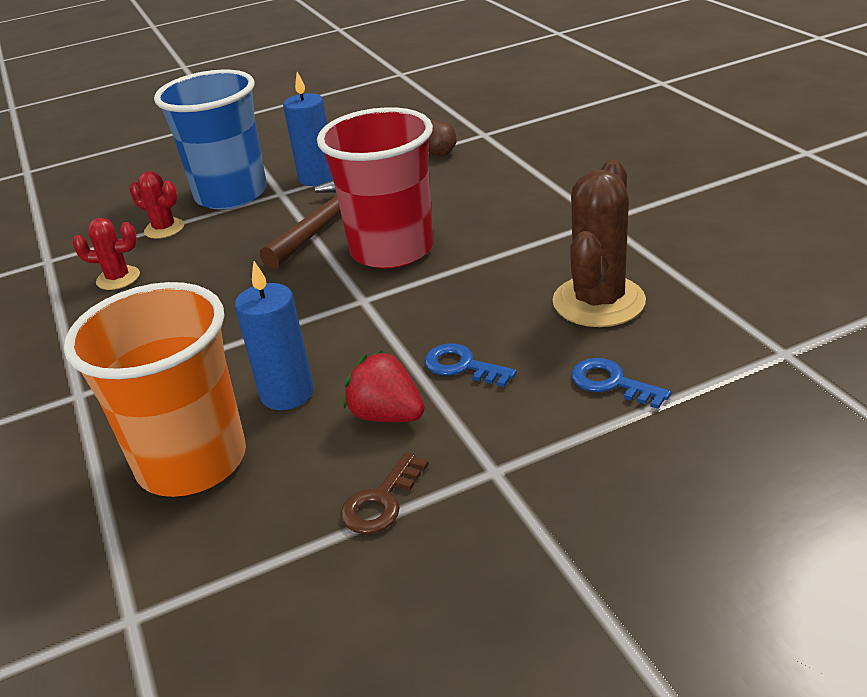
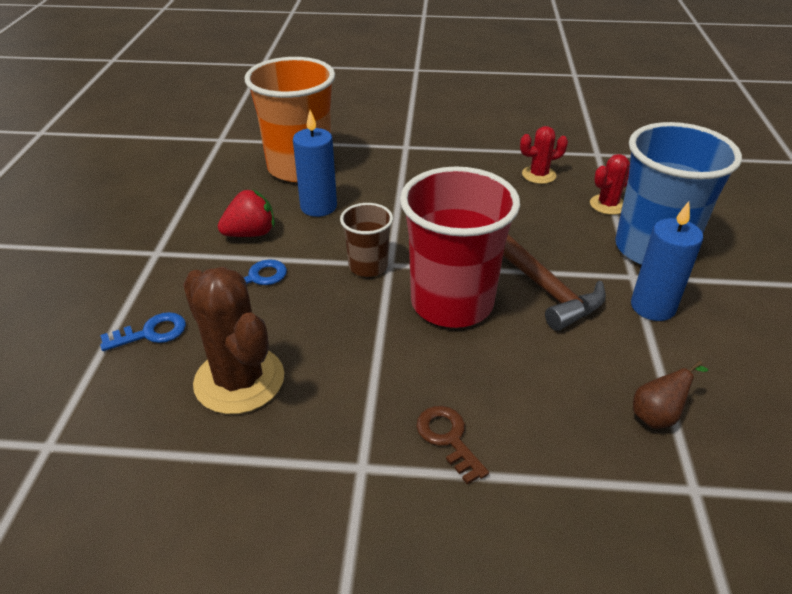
camera: 115 degrees right, 5 degrees up
red cactus [72,218,140,290] -> red cactus turned 45 degrees clockwise [520,126,568,184]
brown key [341,452,429,534] -> brown key moved to [416,406,489,485]
none -> brown cup [340,203,393,277]

